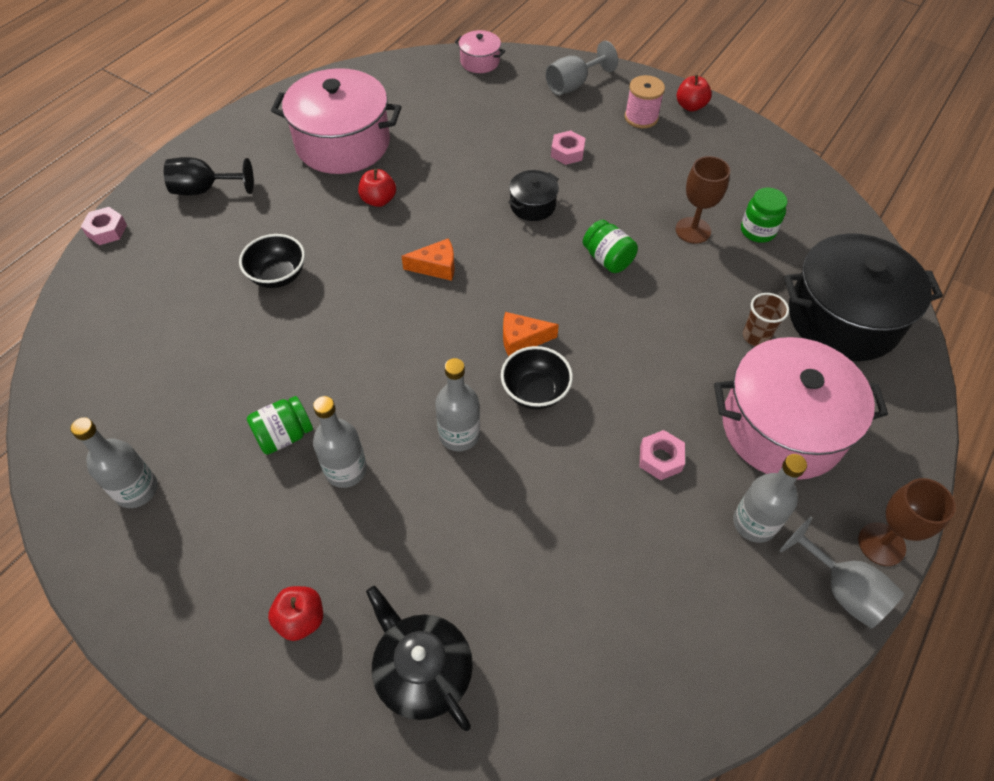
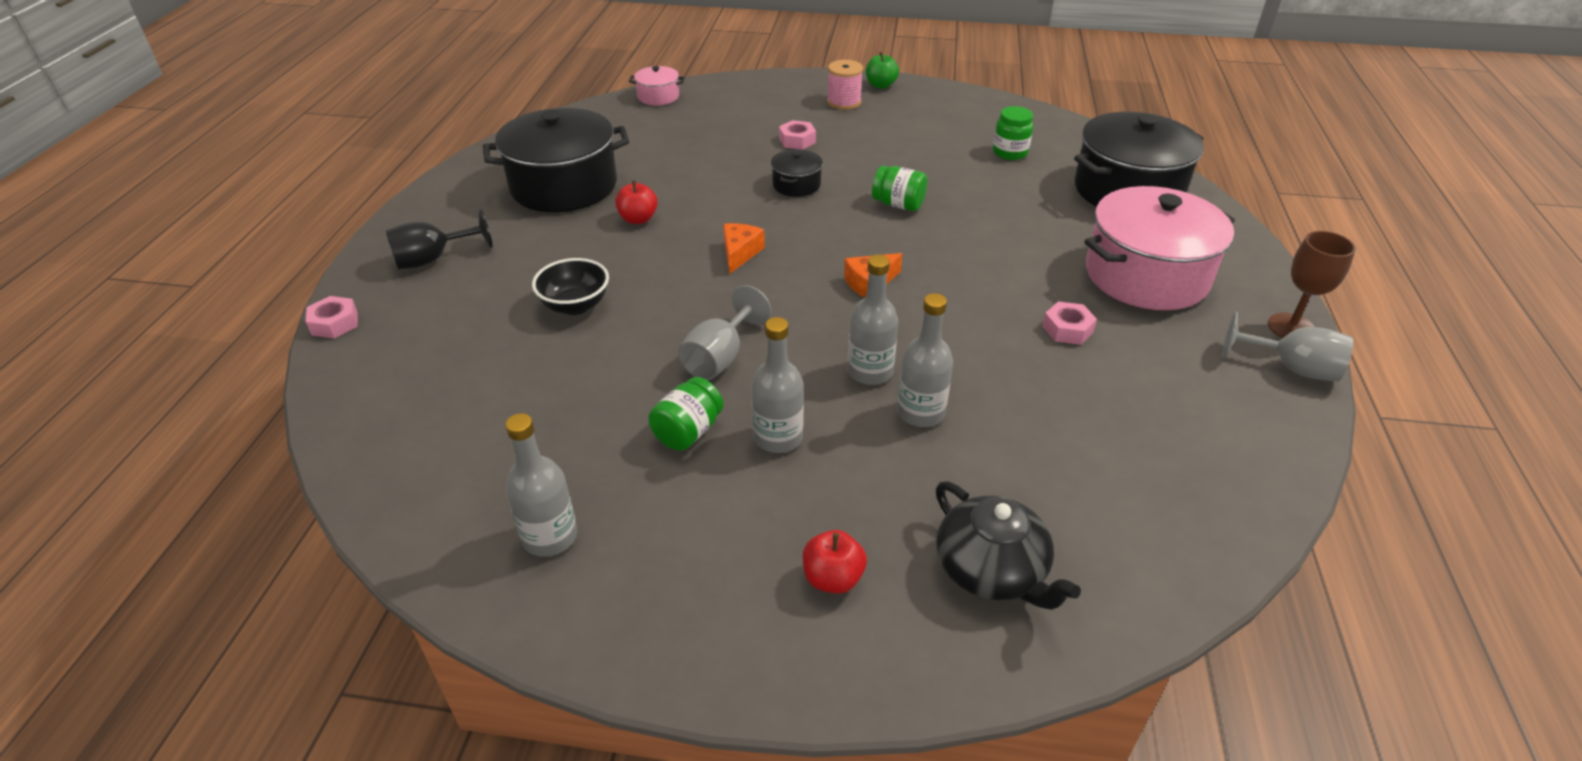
camera: 25 degrees left, 15 degrees down
pink pot [271,68,401,174] -> black pot [483,108,629,212]
black teapot [366,586,473,731] -> black teapot turned 150 degrees counterclockwise [936,481,1081,610]
orange cheese [401,238,455,281] -> orange cheese turned 45 degrees counterclockwise [723,223,765,274]
black bowl [501,346,573,409] -> none
grey goblet [546,41,618,95] -> grey goblet moved to [678,285,771,380]
brown goblet [676,156,730,244] -> none
red apple [677,75,712,112] -> green apple [866,52,899,89]
grey bottle [733,454,807,543] -> grey bottle moved to [897,293,953,427]
brown cup [743,293,789,346] -> none

